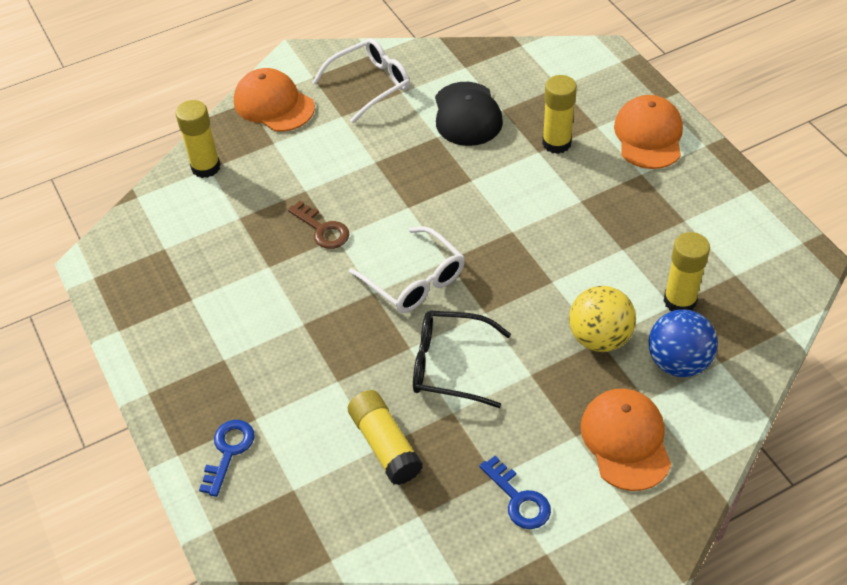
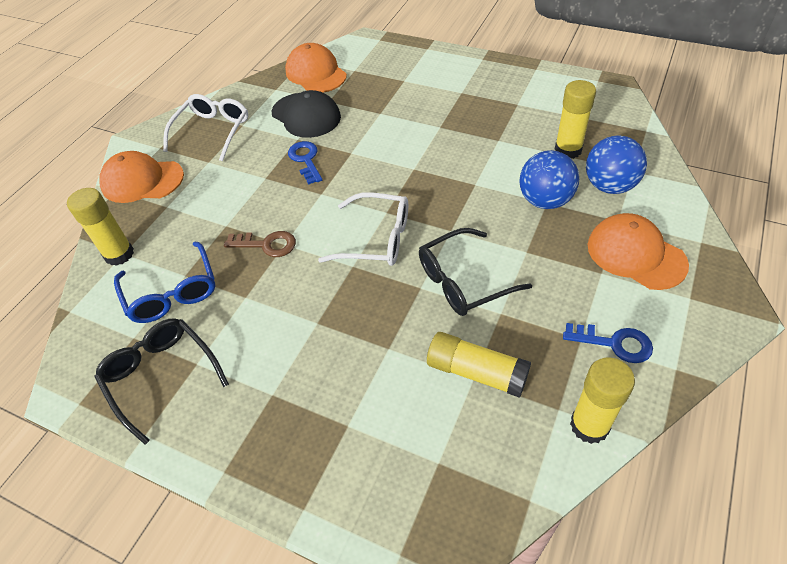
camera: 35 degrees left, 0 degrees up
blue key [199,420,255,497] -> blue key moved to [288,141,322,185]
yellow glue stick [542,75,577,154] -> yellow glue stick moved to [570,358,635,444]
yellow ball [569,286,636,352] -> blue ball [519,150,579,209]
orange cap [614,95,683,169] -> orange cap moved to [285,43,347,93]
none -> black glasses [95,318,229,445]
none -> blue glasses [114,242,215,323]

